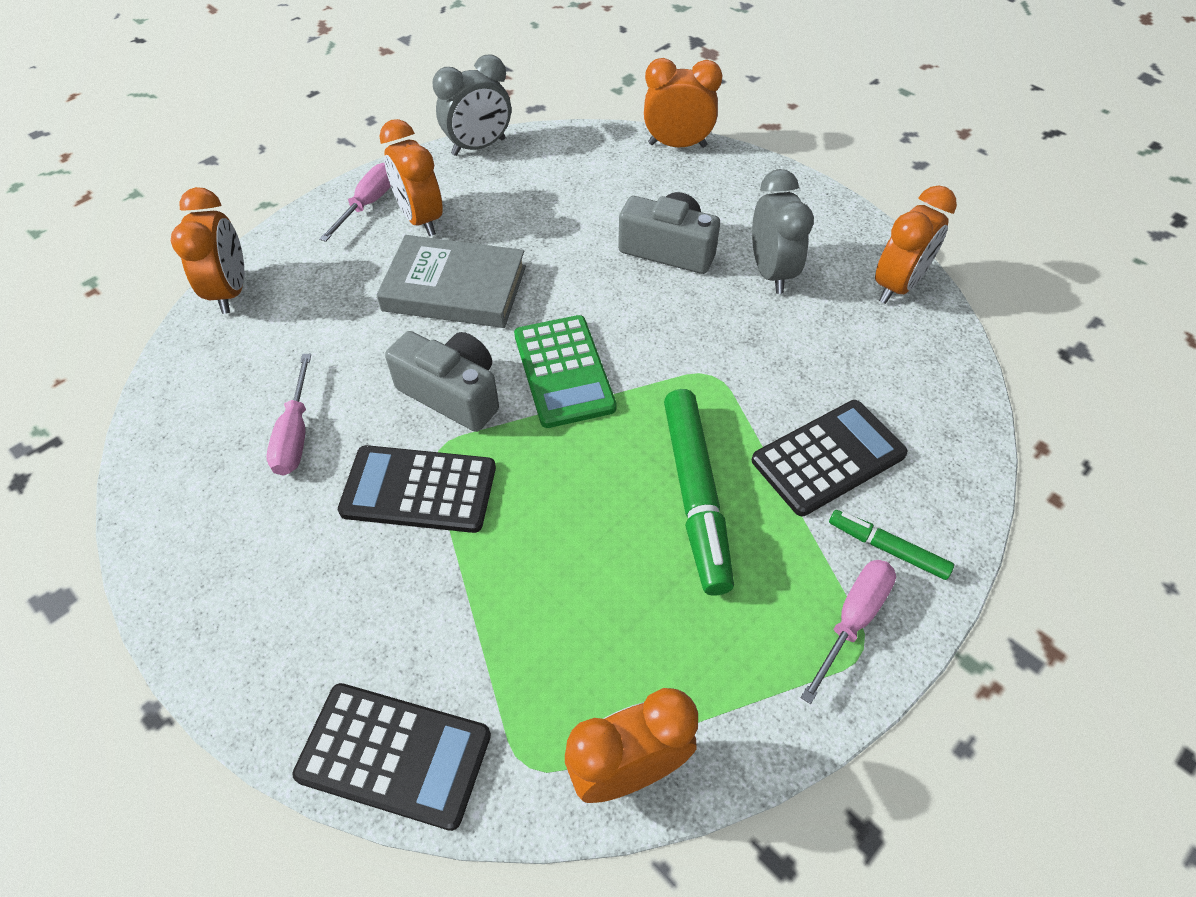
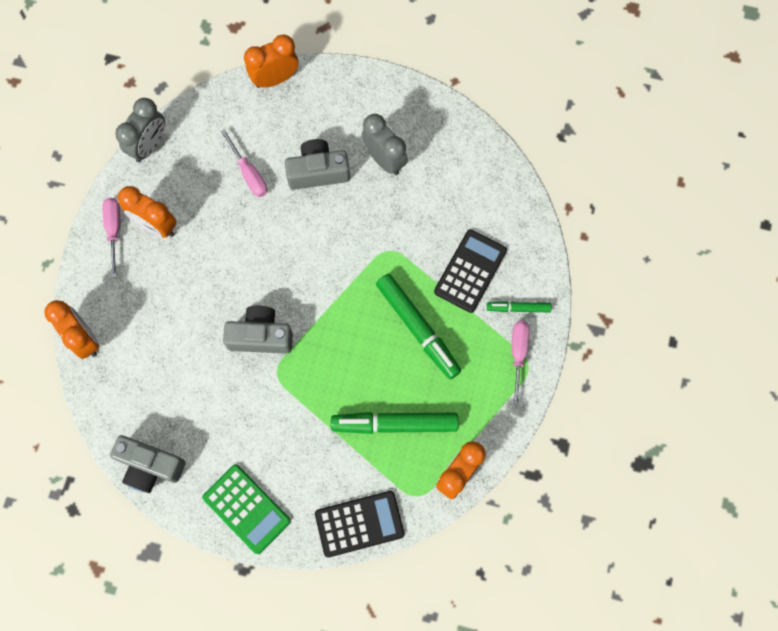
camera: 30 degrees left, 20 degrees up
pink screwdriver [266,354,311,476] -> pink screwdriver moved to [221,129,267,197]
black calculator [338,445,496,533] -> none
grey book [376,235,526,328] -> none
green calculator [514,315,617,428] -> green calculator moved to [202,465,291,554]
orange clock [875,185,957,304] -> none
none -> grey camera [110,435,186,493]
none -> green marker [331,412,459,434]

